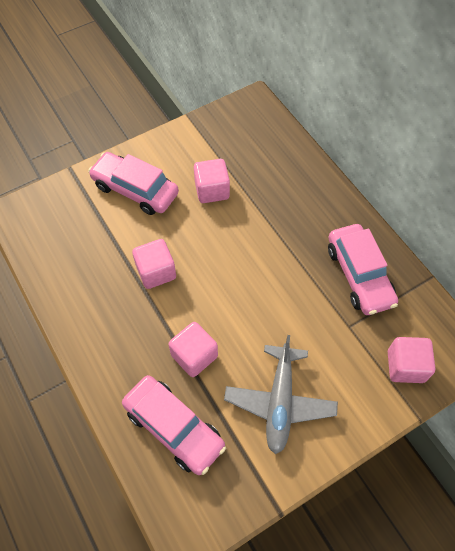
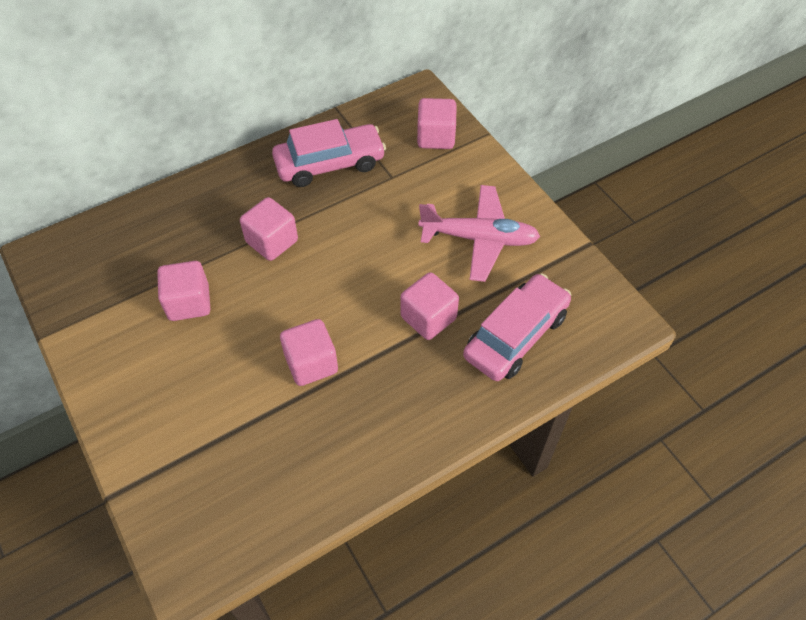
camera: 90 degrees left, 5 degrees down
pink car [88,152,179,215] -> none
grey plane [224,335,338,454] -> pink plane [418,185,540,282]
none -> pink cube [240,197,298,261]

